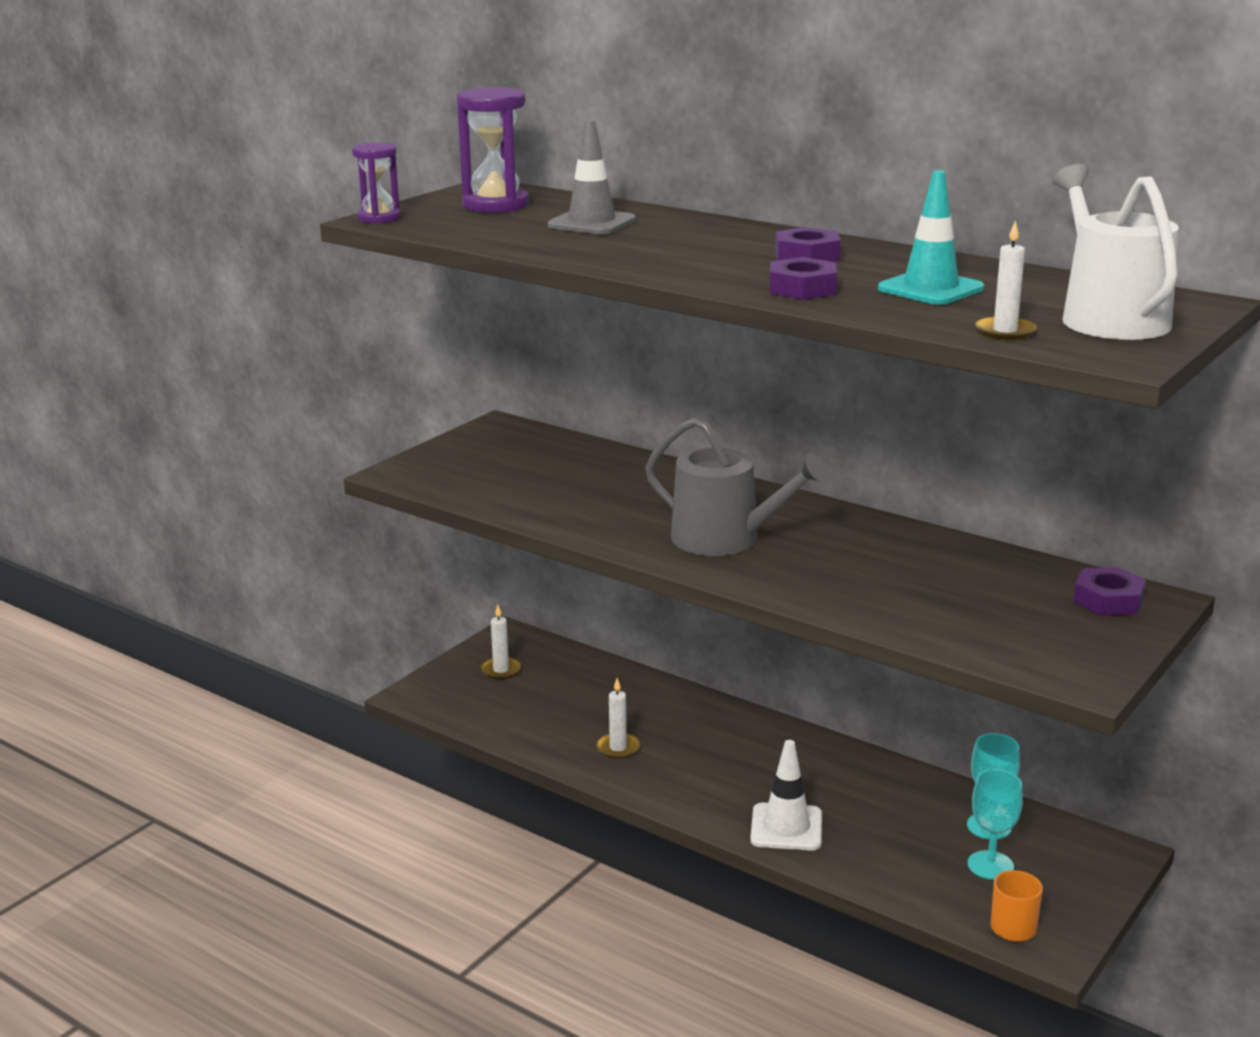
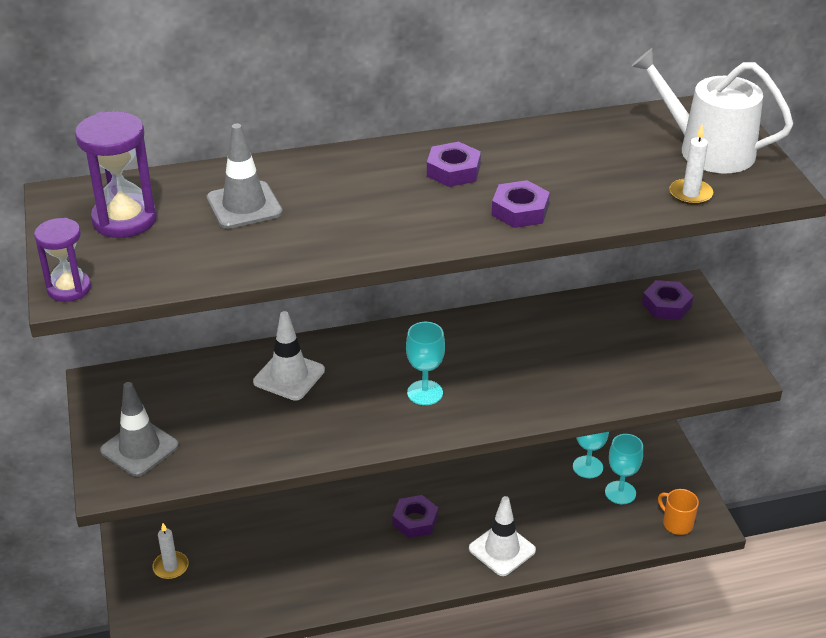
camera: 50 degrees left, 15 degrees up
white candle [596,678,640,759] -> none
grey watering can [645,417,828,556] -> turquoise goblet [406,322,445,405]
turquoise traffic cone [878,170,984,305] -> none
none -> grey traffic cone [100,382,179,477]
none -> white traffic cone [253,311,325,401]
none -> purple nut [392,495,438,538]

